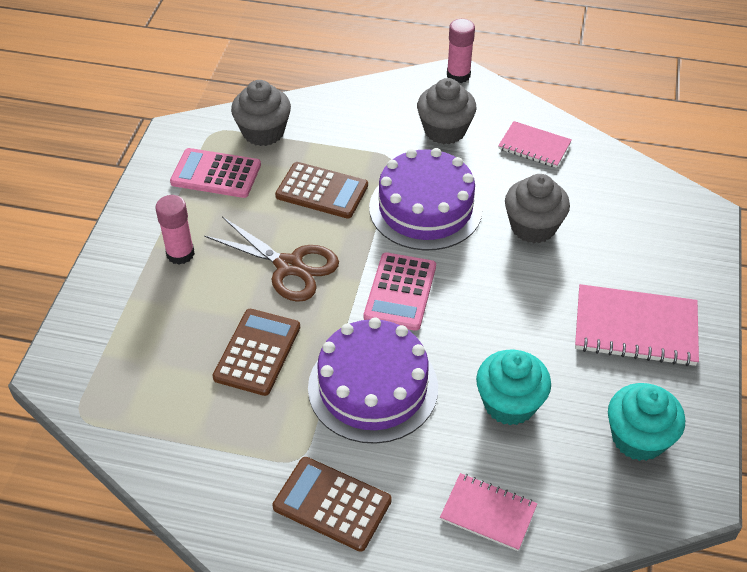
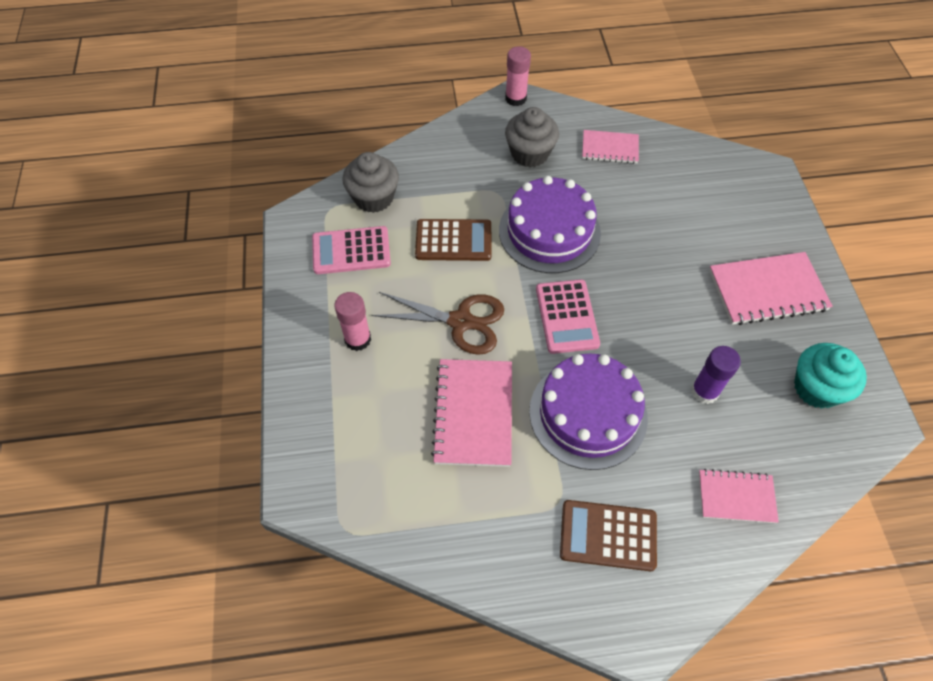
camera: 20 degrees left, 10 degrees up
brown calculator [212,309,300,396] -> pink notebook [431,359,512,467]
turquoise cupcake [476,350,551,425] -> purple glue stick [691,346,741,404]
grey cupcake [505,174,570,243] -> none

